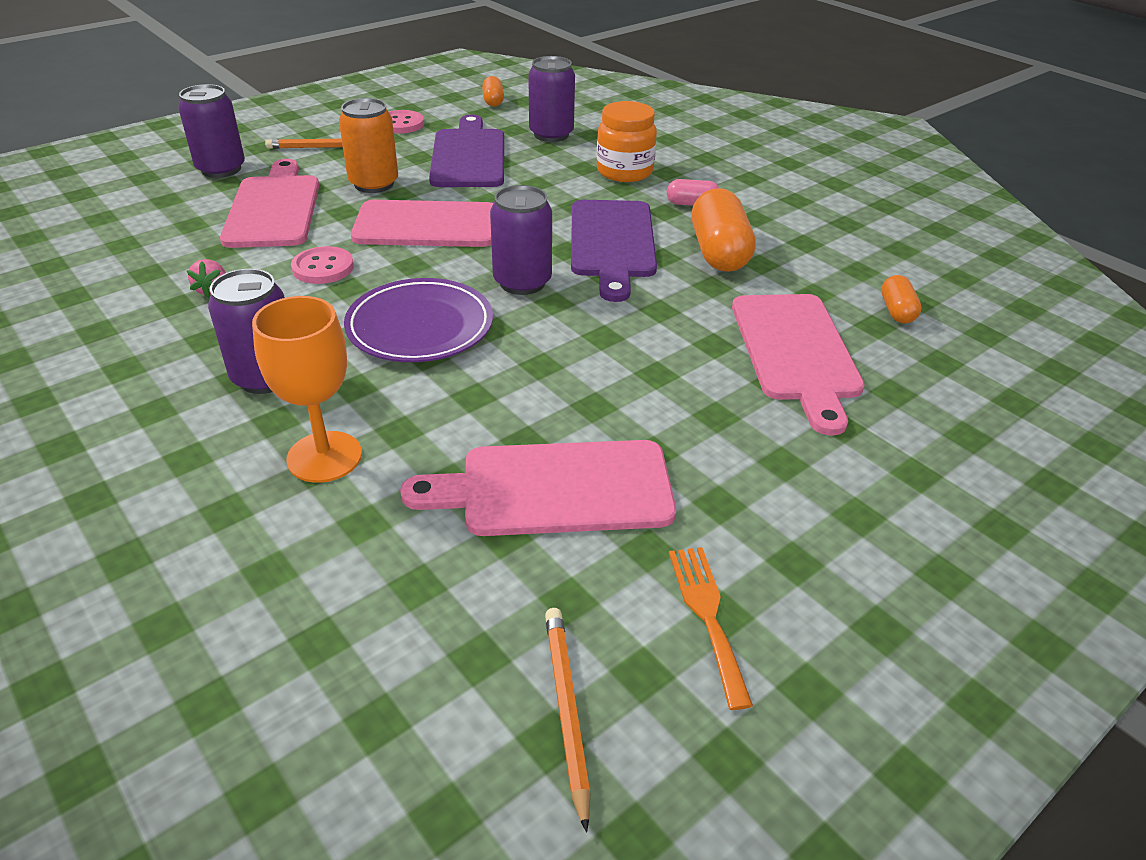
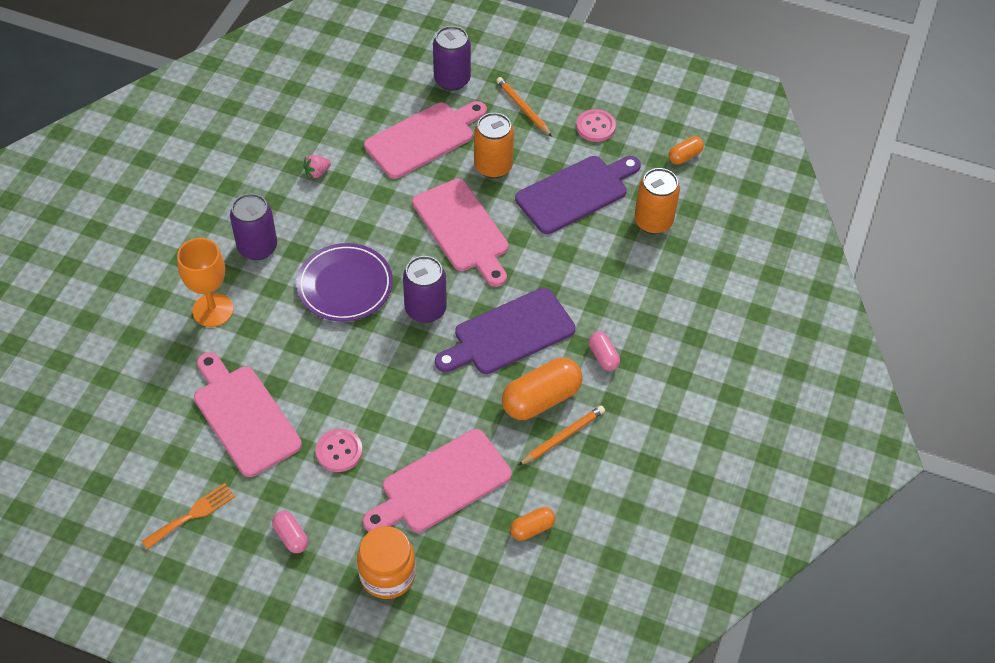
camera: 60 degrees right, 15 degrees up
pink button [291,246,354,284] -> pink button moved to [316,429,363,472]
purple can [528,56,575,142] -> orange can [634,168,680,234]
orange pencil [545,608,590,833] -> orange pencil moved to [518,406,605,466]
orange jar [597,101,657,182] -> orange jar moved to [357,526,416,599]
none -> pink capsule [272,511,308,553]

